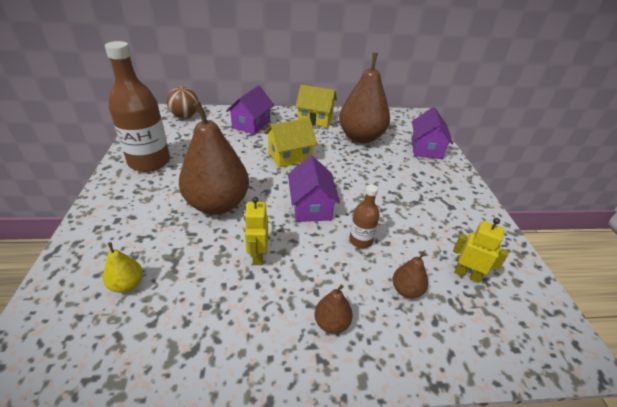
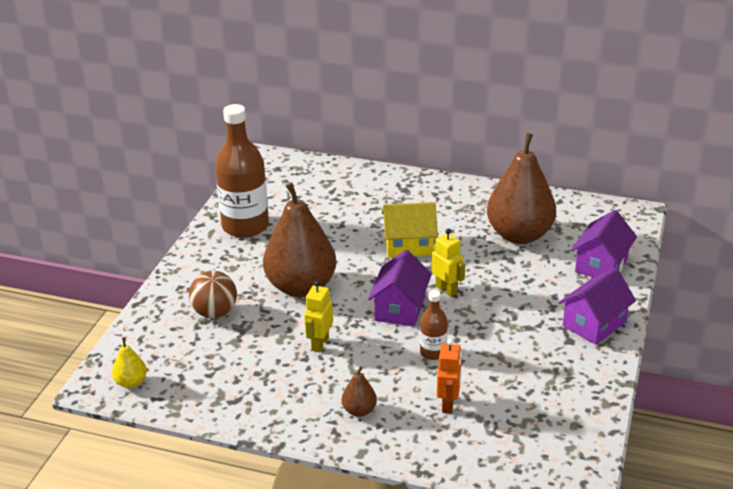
camera: 25 degrees right, 5 degrees down
yellow pear [103,242,143,293] -> yellow pear moved to [112,337,147,388]
brown ball [166,86,198,118] -> brown ball moved to [189,271,237,318]
purple house [226,85,274,134] -> purple house moved to [558,268,636,345]
yellow house [295,85,337,127] -> none
brown pear [393,252,428,298] -> orange robot [437,339,462,414]
yellow robot [453,218,509,283] -> yellow robot moved to [432,228,465,297]

